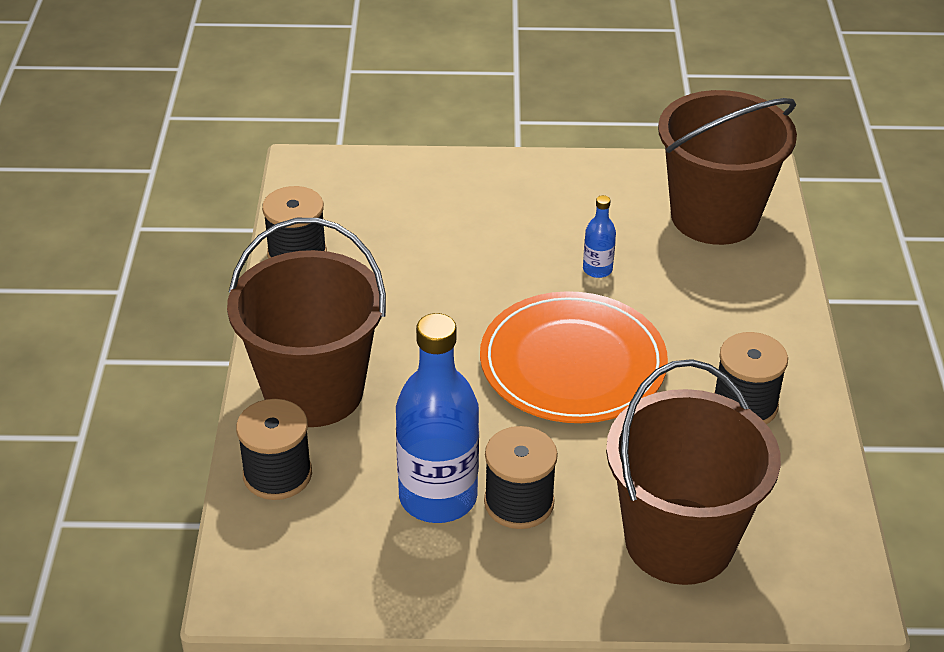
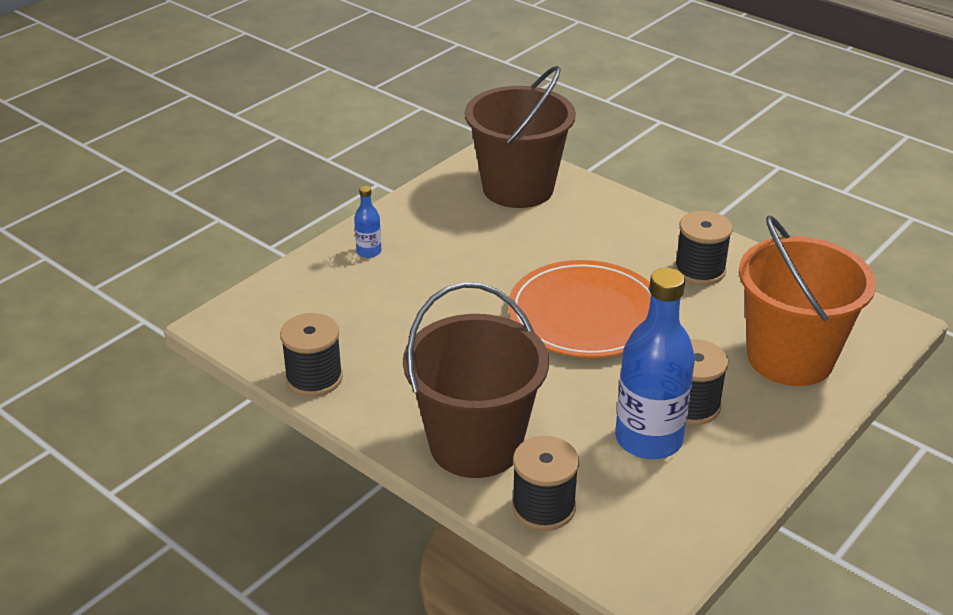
camera: 50 degrees left, 5 degrees down
blue bottle [583,195,616,278] -> blue bottle moved to [354,186,381,258]
brown bucket [606,359,781,585] -> orange bucket [739,215,876,386]

